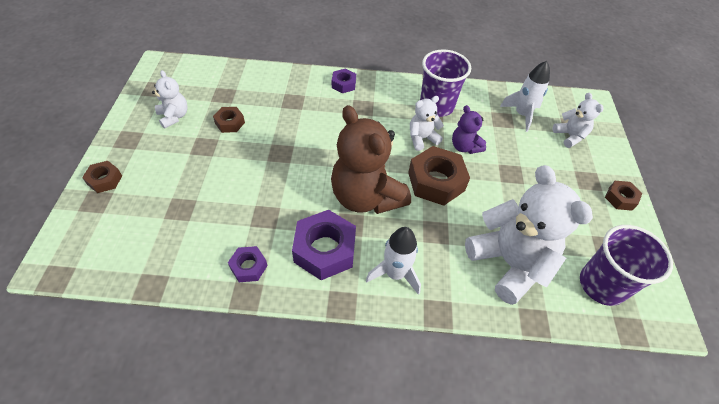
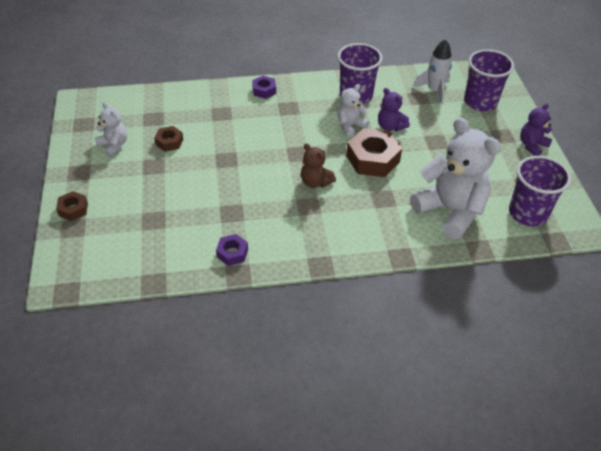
camera: 10 degrees left, 5 degrees down
purple nut [292,210,356,280] -> none
brown teddy bear [331,105,411,214] -> brown teddy bear [301,143,336,188], size x0.50
white rocket [366,227,421,295] -> none
white teddy bear [553,93,603,148] -> purple cup [464,49,514,111]
brown nut [605,181,643,211] -> purple teddy bear [520,103,553,156]

